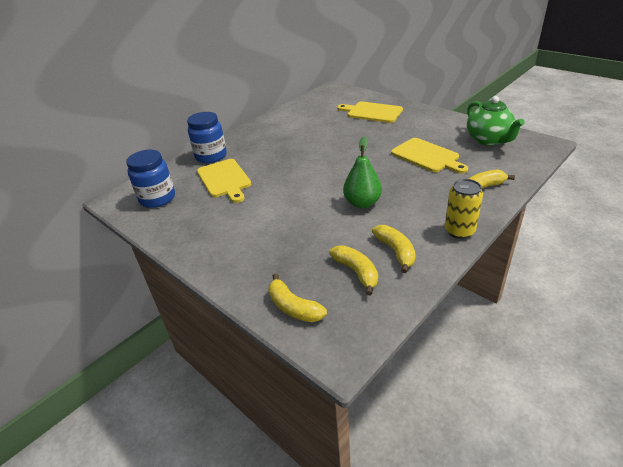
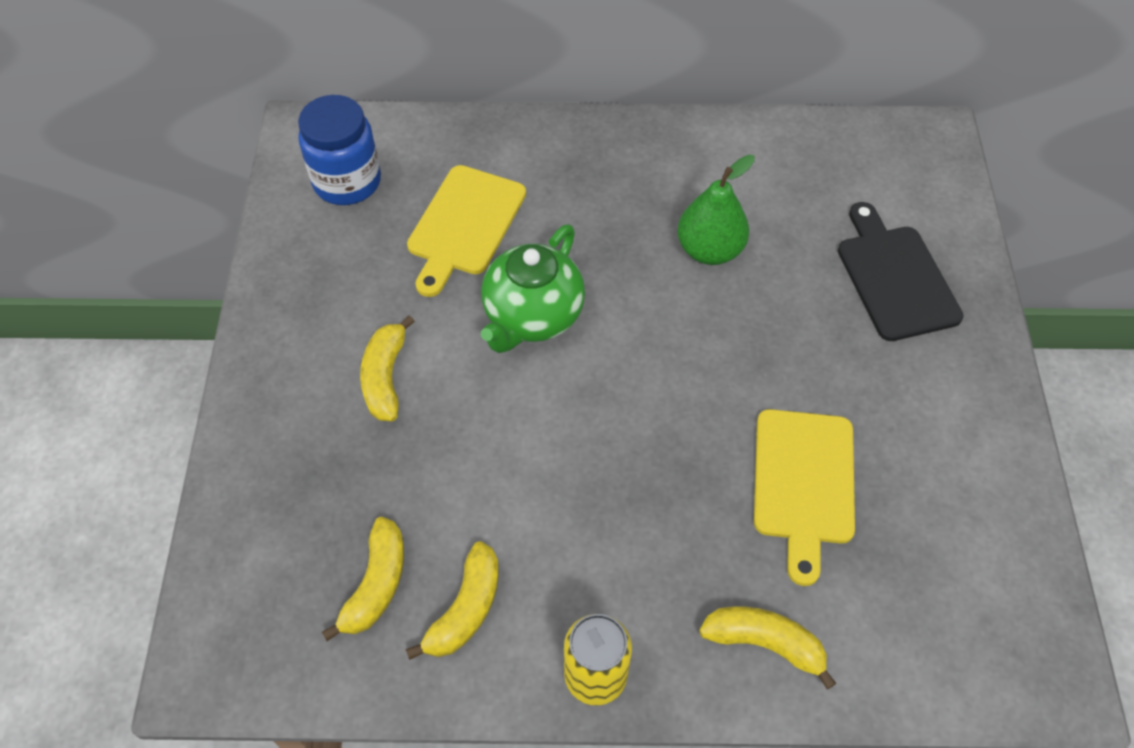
camera: 45 degrees right, 20 degrees up
blue jar [187,112,227,163] -> none
yellow banana [268,273,327,322] -> yellow banana moved to [360,315,415,421]
yellow cutting board [337,101,403,123] -> black cutting board [838,202,964,341]
green pear [343,137,382,208] -> green pear moved to [677,155,755,265]
green teapot [467,96,525,146] -> green teapot moved to [481,224,585,353]

